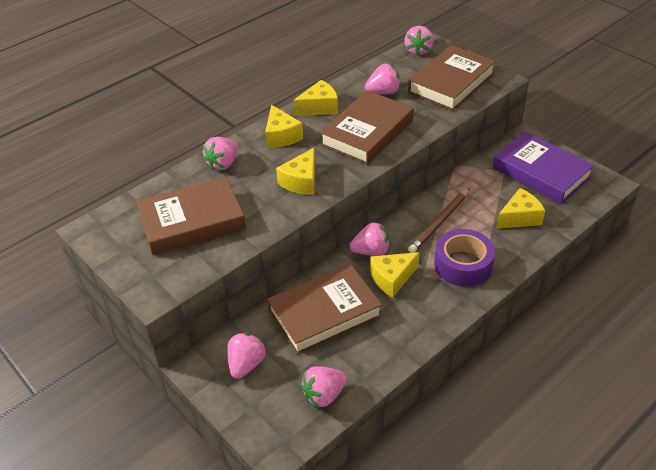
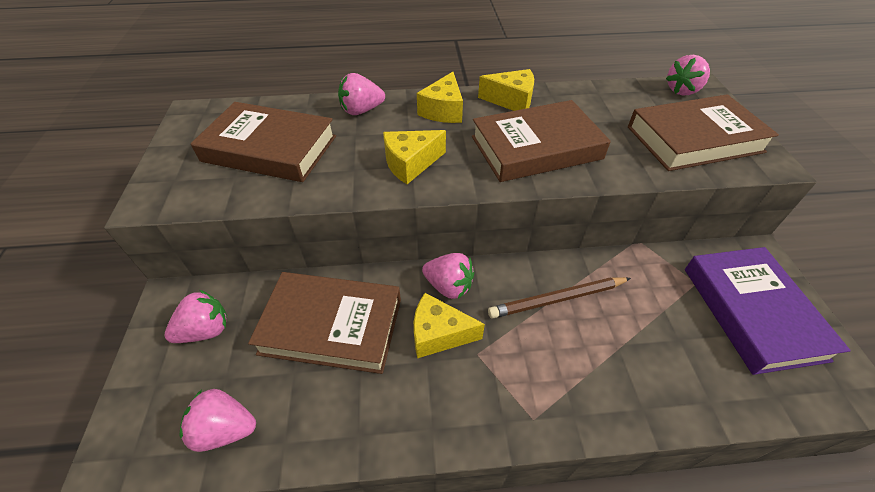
camera: 35 degrees right, 5 degrees up
pink strawberry [365,64,400,94] -> none
purple tape [434,229,495,287] -> none
yellow cheese [496,188,545,229] -> none

